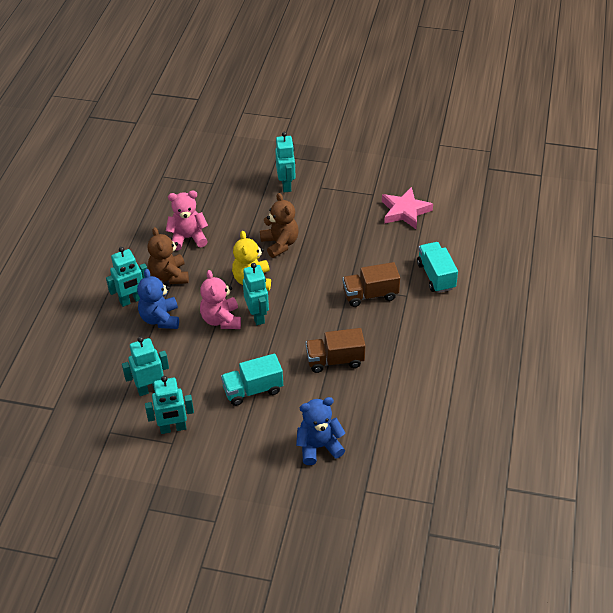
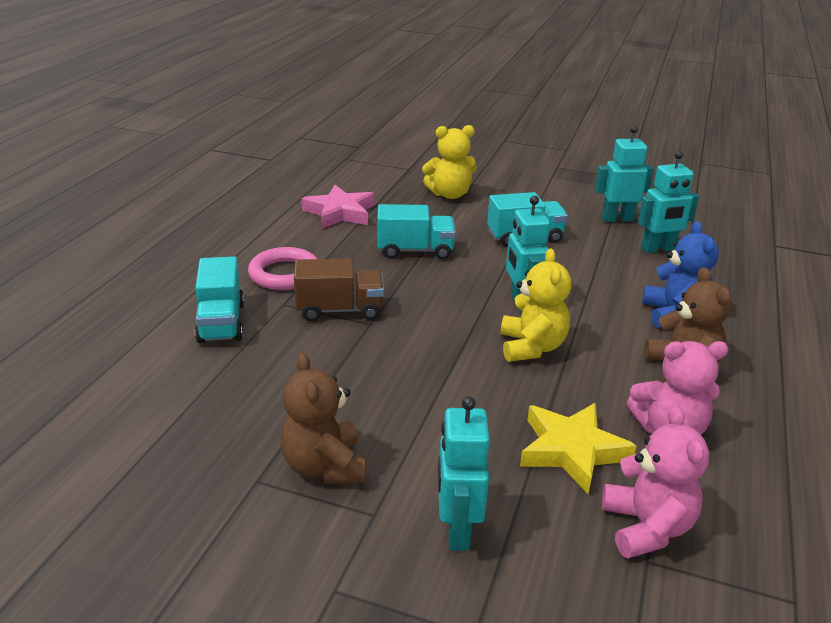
camera: 175 degrees left, 15 degrees down
turquoise robot [106,247,147,307] -> none
pink teddy bear [200,270,241,329] -> pink teddy bear moved to [602,405,709,559]
brown teddy bear [260,193,299,258] -> brown teddy bear moved to [281,353,366,484]
blue teddy bear [296,397,345,465] -> yellow teddy bear [422,125,477,199]
brown truck [305,328,365,373] -> turquoise truck [377,204,456,259]
pink star [382,187,433,229] -> pink star moved to [301,185,374,229]
none -> pink ring [248,247,318,290]
none -> yellow star [520,403,636,494]

